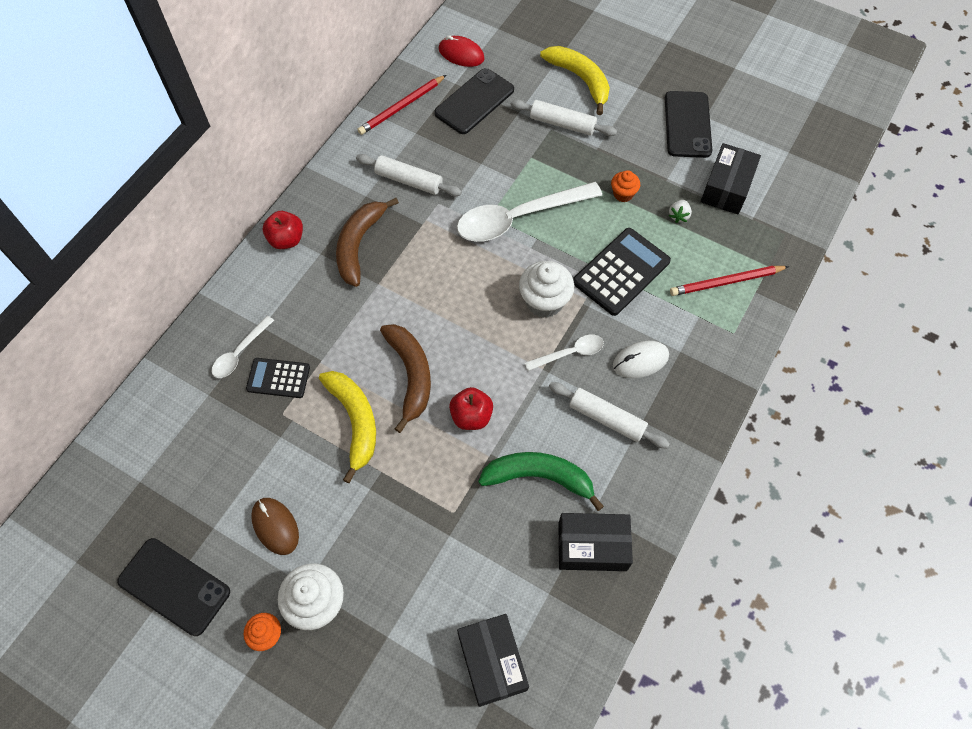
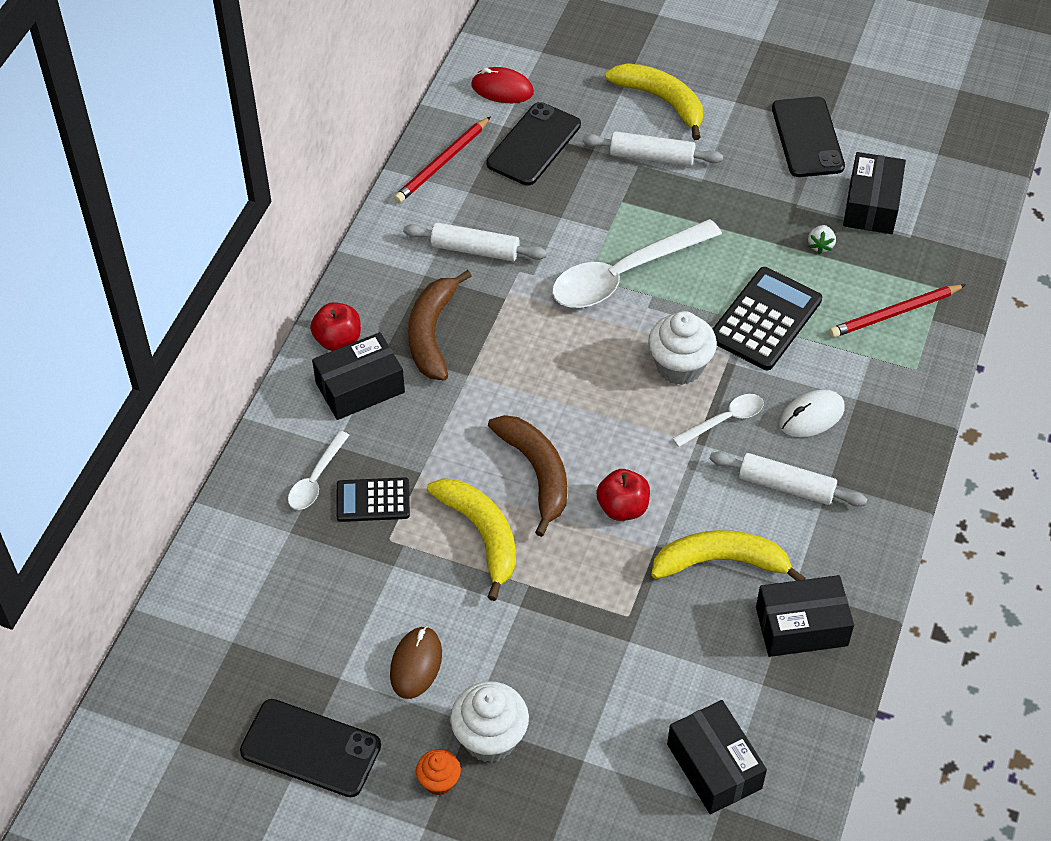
camera: 10 degrees left, 10 degrees down
brown mouse [251,498,299,555] -> brown mouse turned 60 degrees clockwise [390,626,442,699]
green banana [478,452,604,511] -> yellow banana [651,530,806,581]
orange cupcake [611,170,640,202] -> none
none -> black box [312,332,405,420]

